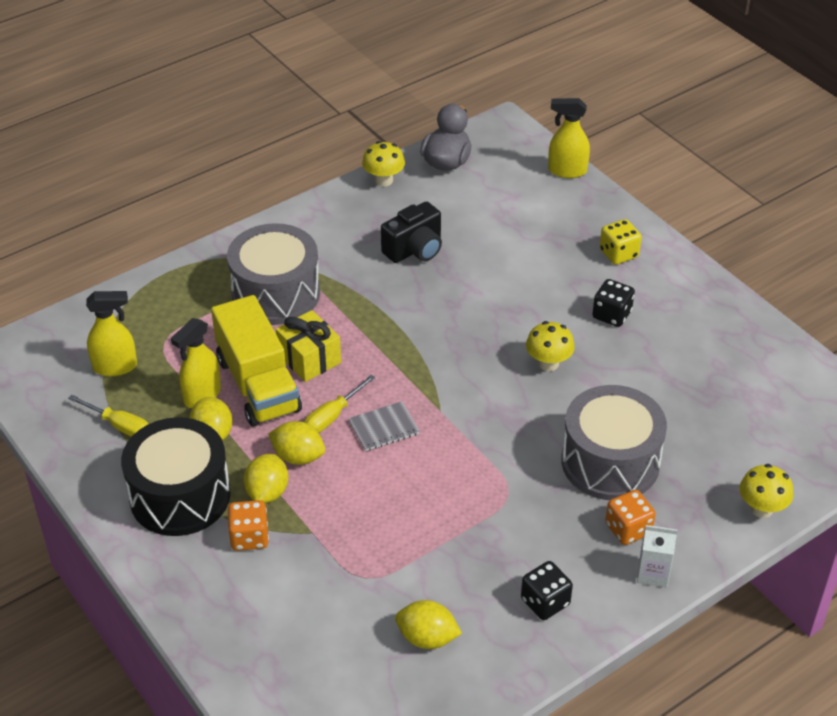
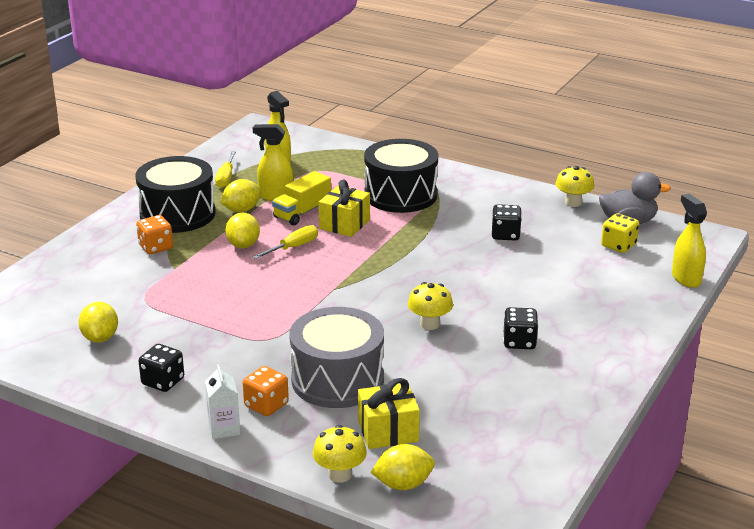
camera: 65 degrees right, 15 degrees down
yellow truck [211,295,302,426] -> yellow truck [272,171,331,226], size x0.63
grey drum [227,223,320,325] -> black drum [364,139,438,213]
yellow lemon [244,454,288,503] -> yellow lemon moved to [371,444,435,490]
yellow screwdriver [304,375,376,433] -> yellow screwdriver turned 120 degrees clockwise [253,225,318,259]
grey notebook [349,401,420,451] -> none
black camera [381,201,442,263] -> black dice [492,204,522,241]
yellow dice [600,219,642,265] -> yellow dice moved to [601,213,639,253]
none -> yellow gift [358,378,420,449]

